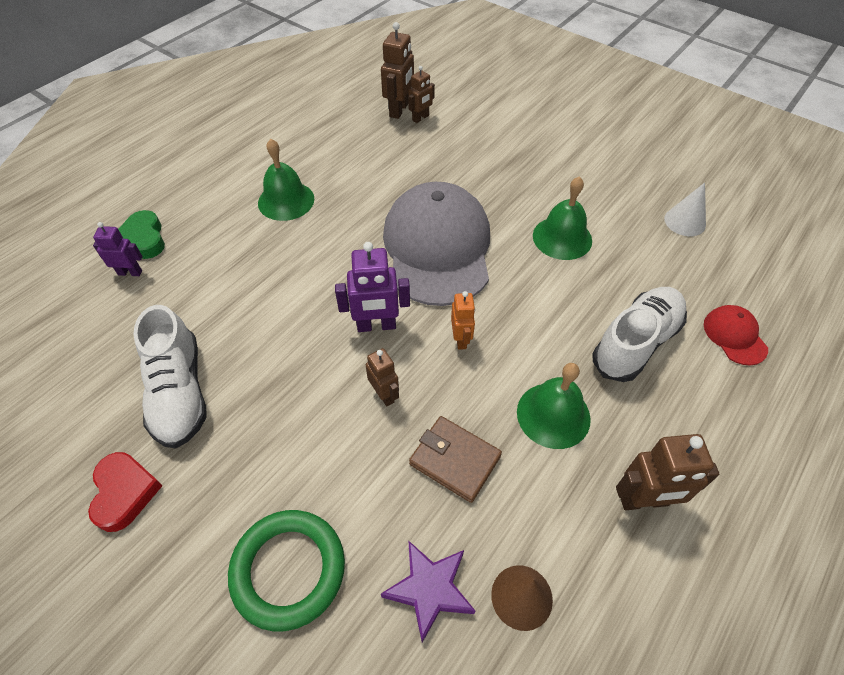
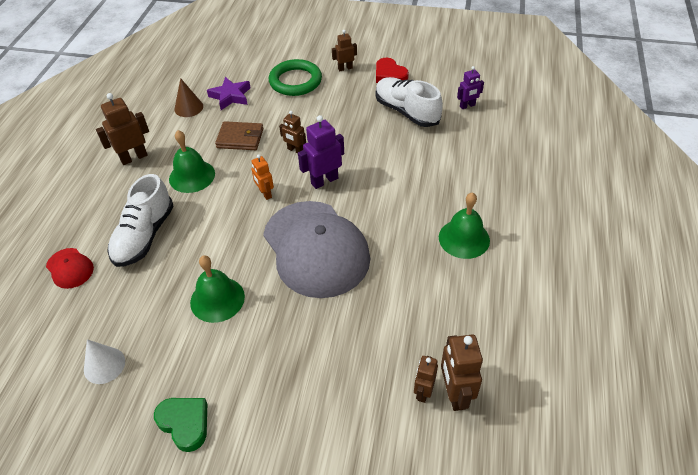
camera: 155 degrees right, 5 degrees down
purple robot [93,222,143,276] -> purple robot moved to [457,66,484,109]
green heart [118,210,165,259] -> green heart moved to [154,398,207,452]
none -> brown robot [332,30,357,71]

